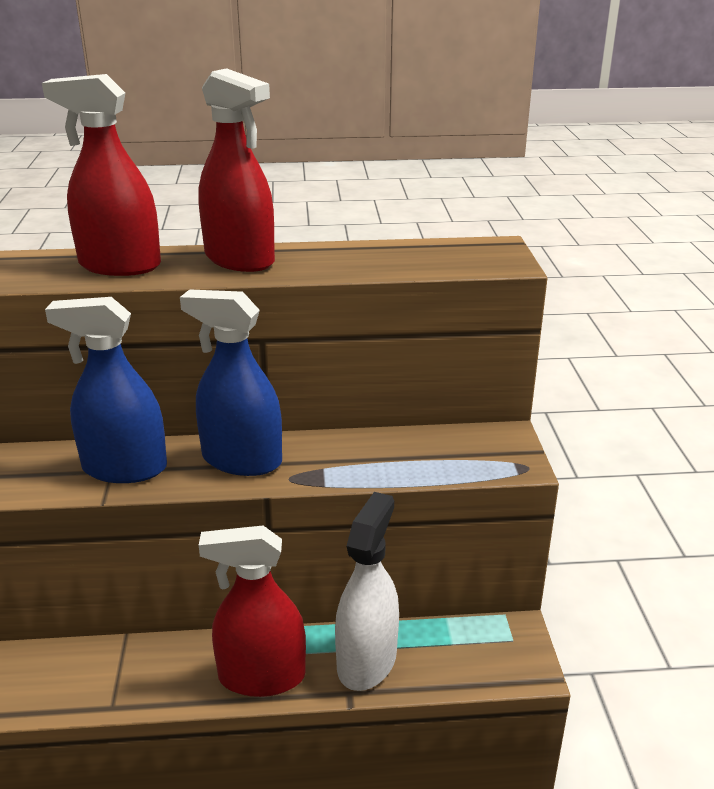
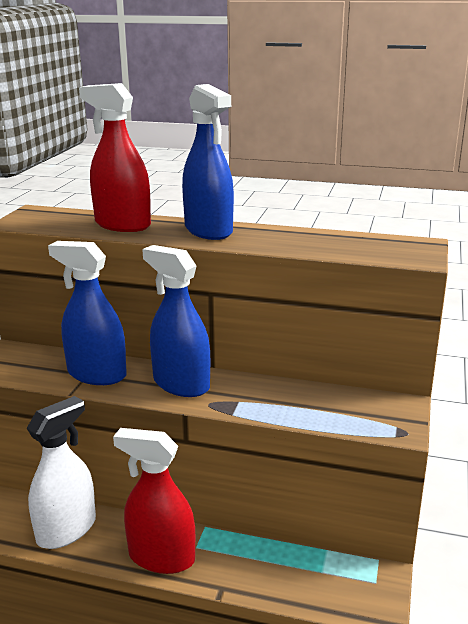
camera: 20 degrees right, 5 degrees down
red spray bottle [199,68,275,272] -> blue spray bottle [182,84,234,240]
white spray bottle [335,492,399,691] -> white spray bottle moved to [27,396,96,549]

